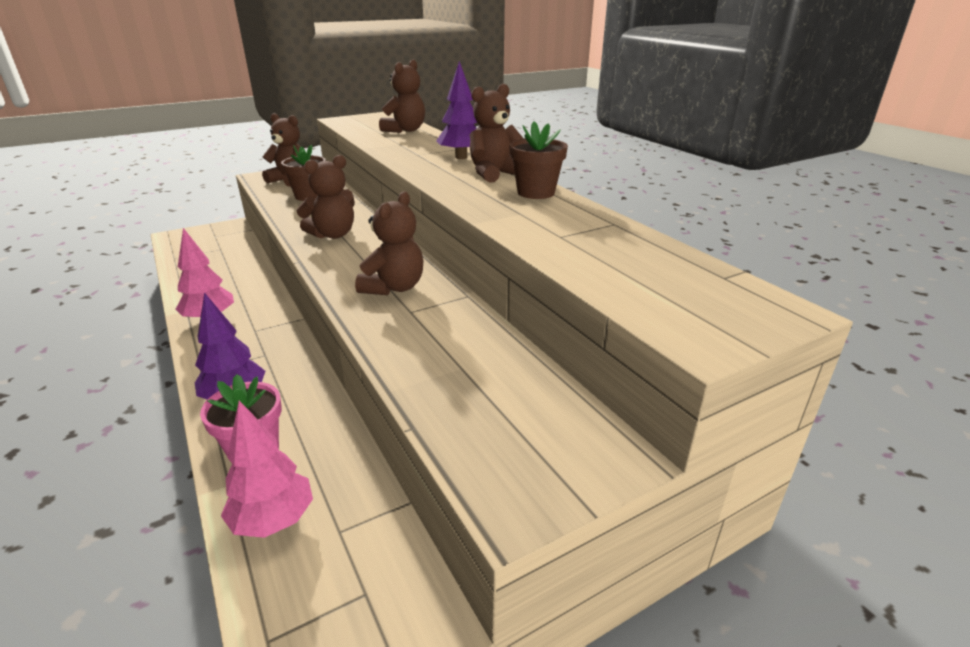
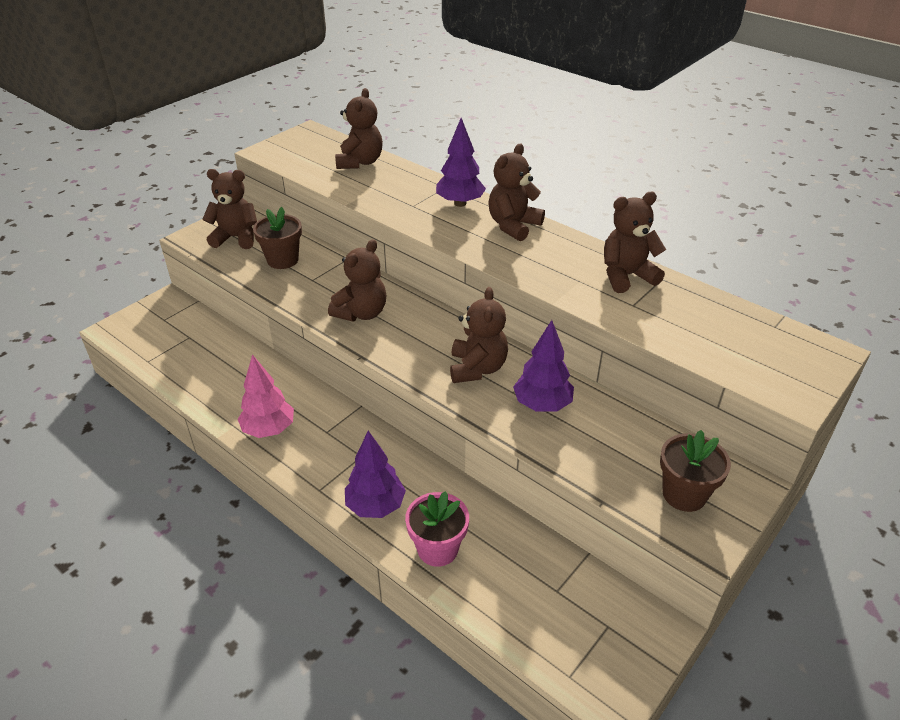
camera: 20 degrees left, 10 degrees up
pink tree [221,401,313,538] -> none
brown flower pot [509,121,568,199] -> brown flower pot moved to [660,430,731,512]
none -> purple tree [513,320,574,411]
none -> brown teddy bear [604,192,666,293]

